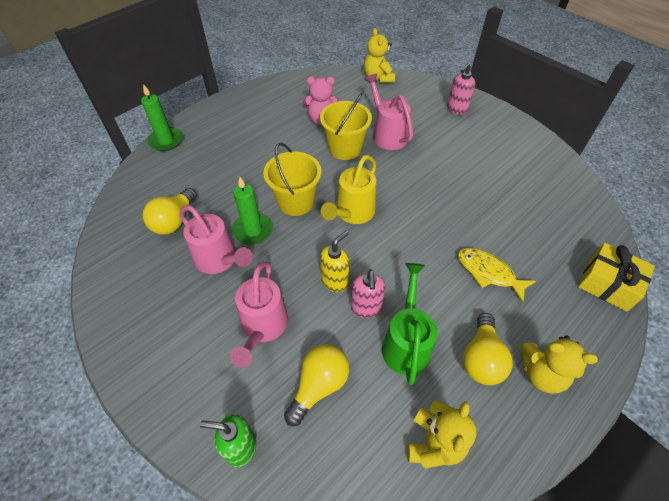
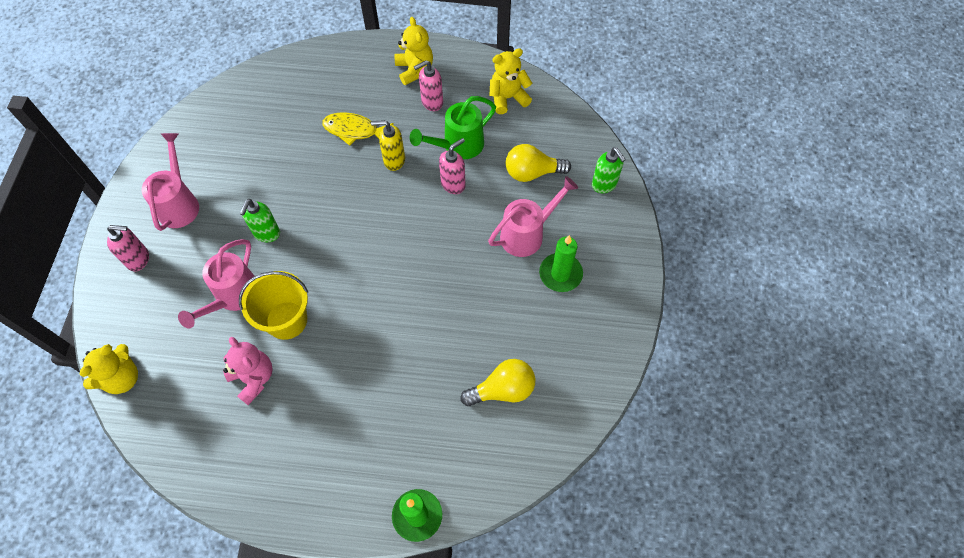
camera: 130 degrees left, 10 degrees up
pink watering can [180,205,252,274] -> pink watering can moved to [142,133,199,231]
green candle [232,177,273,245] -> green candle moved to [539,235,583,292]
yellow bucket [263,143,321,216] -> none
yellow soap dispenser [320,231,349,292] -> yellow soap dispenser moved to [371,120,405,171]
yellow watering can [321,155,376,224] -> none
yellow fish [458,248,536,302] -> yellow fish turned 105 degrees clockwise [322,112,393,146]
yellow light bulb [463,313,513,385] -> pink soap dispenser [414,60,443,111]
yellow gift [578,243,655,312] -> none
none -> green soap dispenser [240,199,280,242]

